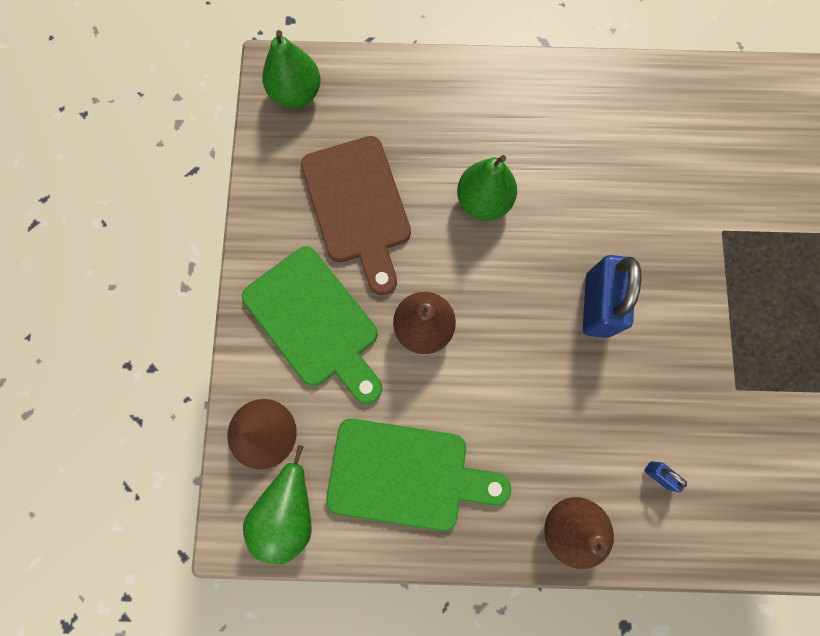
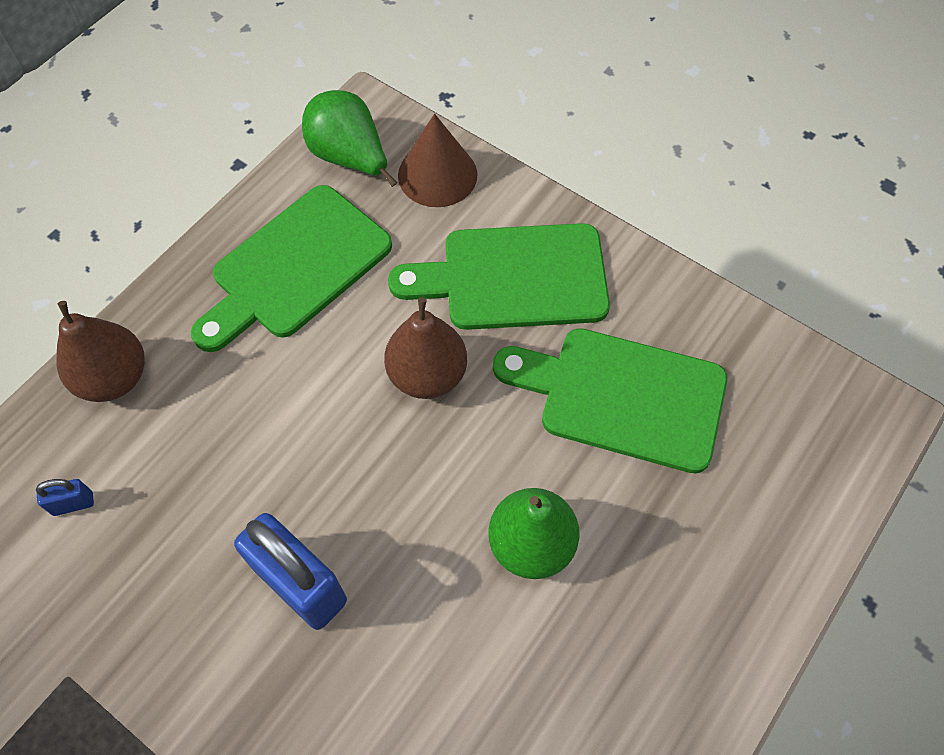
camera: 125 degrees right, 15 degrees down
green pear [263,30,320,108] -> none
brown cutting board [301,136,411,295] -> green cutting board [493,328,727,473]

